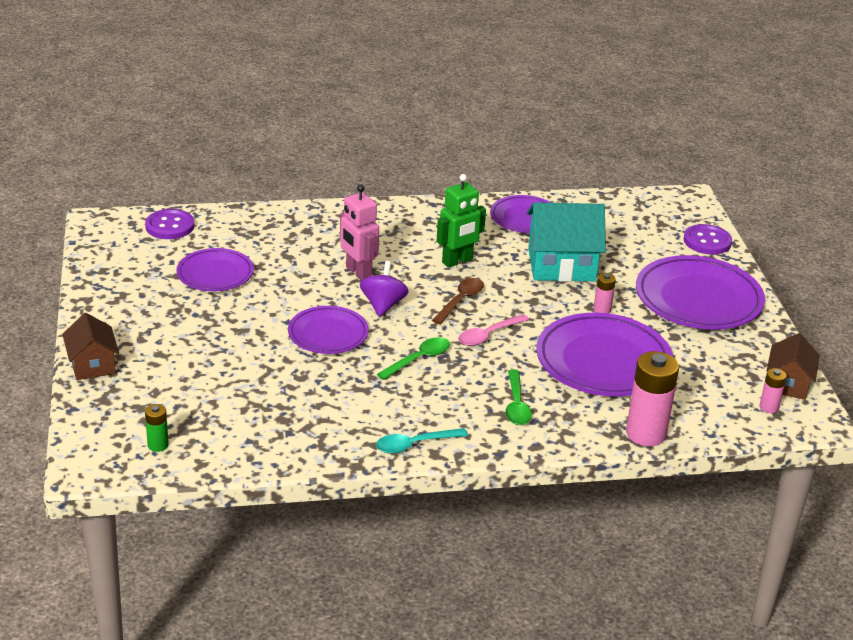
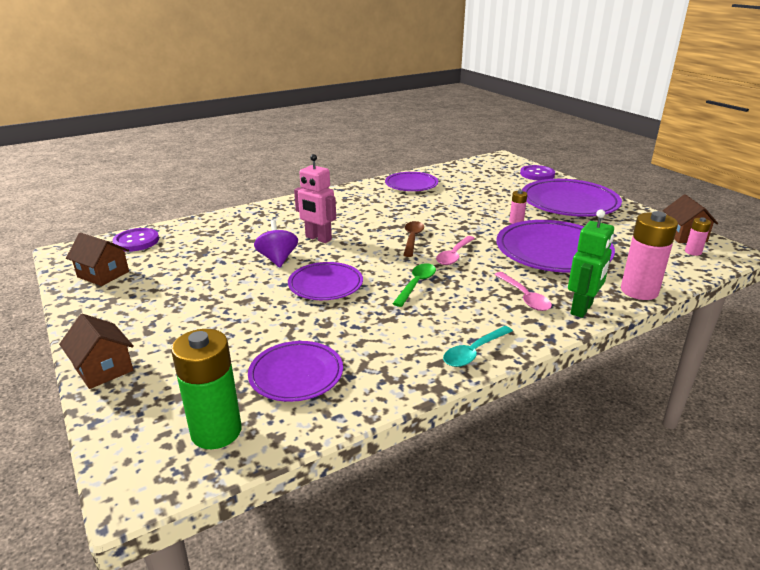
camera: 20 degrees left, 5 degrees down
green battery [145,404,169,452] -> green battery [171,329,241,449], size x2.03
purple plate [176,248,254,291] -> purple plate moved to [248,341,343,402]
purple spinning top [360,261,409,317] -> purple spinning top moved to [254,220,298,267]
green robot [437,174,486,268] -> green robot moved to [568,209,614,318]
green spoon [505,369,532,425] -> pink spoon [494,272,552,311]
turquoise house [527,202,606,282] -> none
none -> brown house [66,233,129,286]

